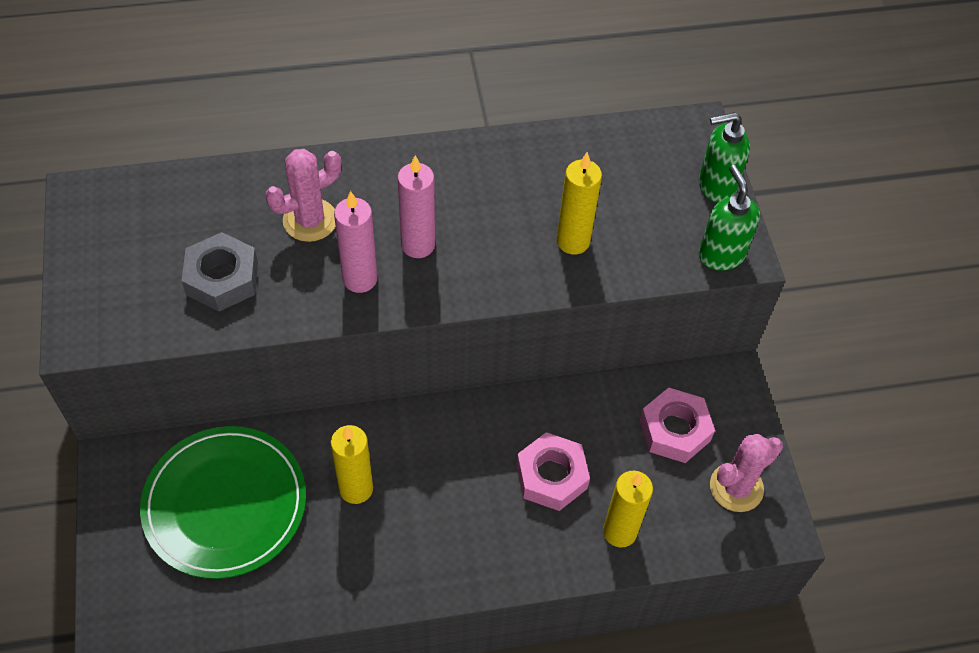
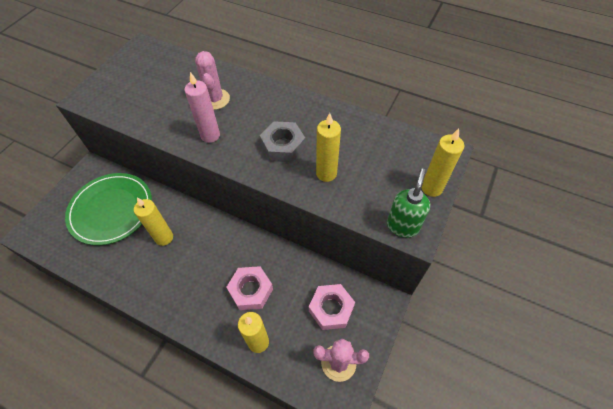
camera: 40 degrees right, 0 degrees up
grey nut [182,232,258,312] -> grey nut moved to [260,121,306,162]
pink cactus [265,149,341,242] -> pink cactus turned 75 degrees clockwise [195,51,230,110]
pink candle [397,155,435,258] -> none
green soap dispenser [699,112,750,203] -> yellow candle [422,129,464,197]

